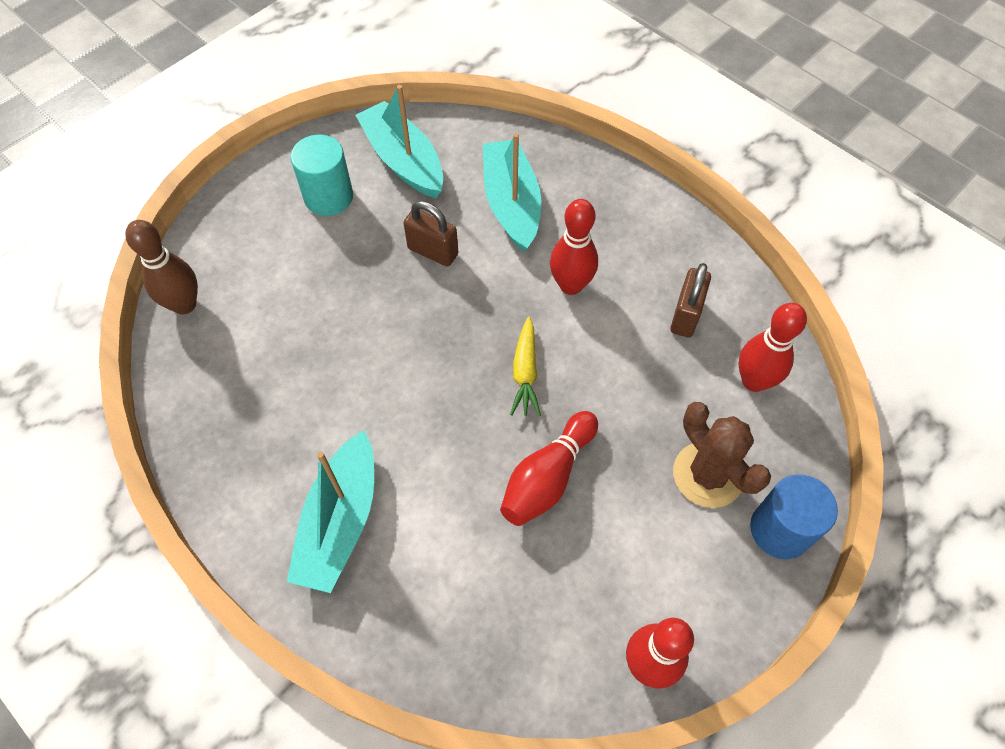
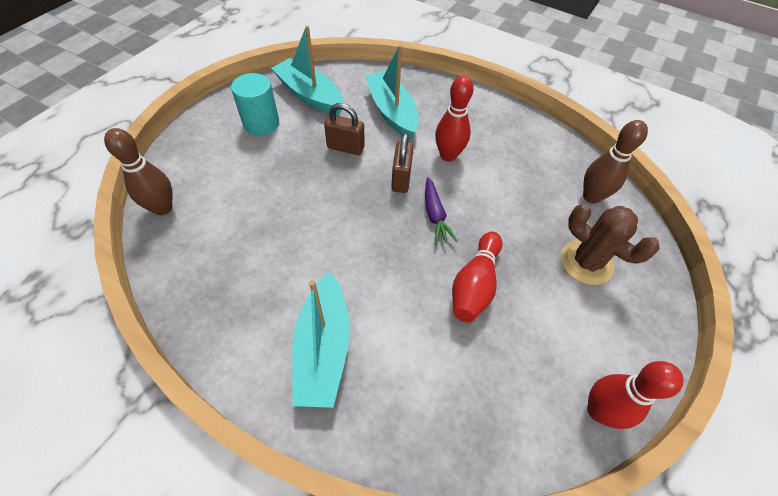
camera: 15 degrees left, 5 degrees down
yellow carrot [510,317,541,416] -> purple carrot [425,177,457,245]
brown padlock [670,263,711,338] -> brown padlock moved to [391,133,414,193]
red bowling pin [738,303,807,392] -> brown bowling pin [583,120,648,204]
blue cylinder [750,474,838,559] -> none

